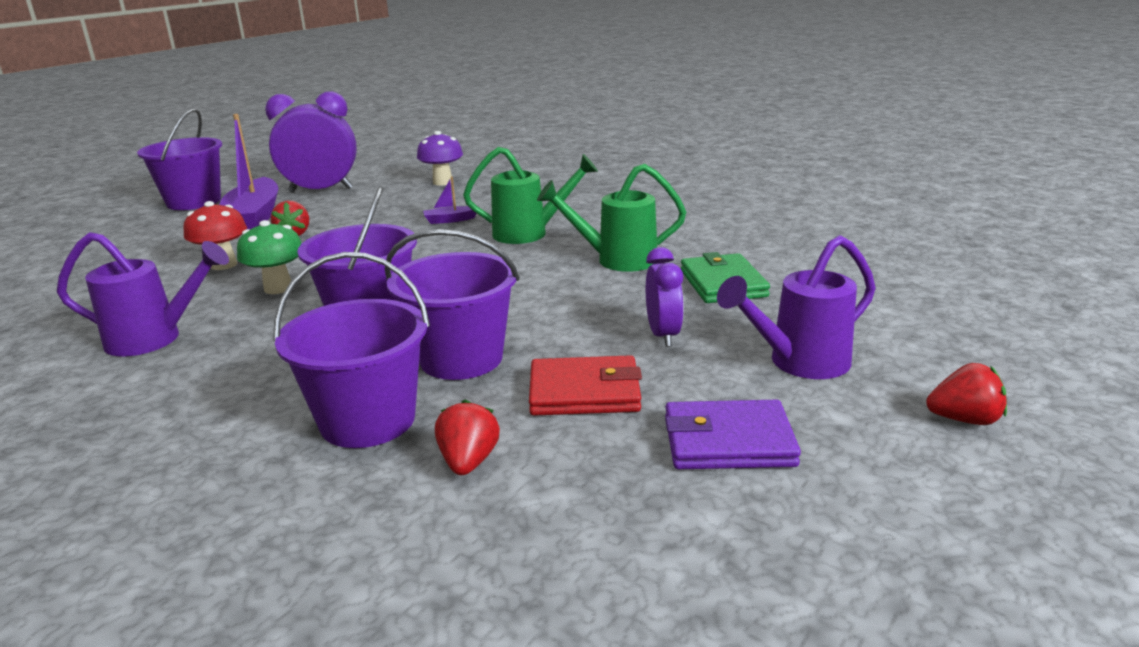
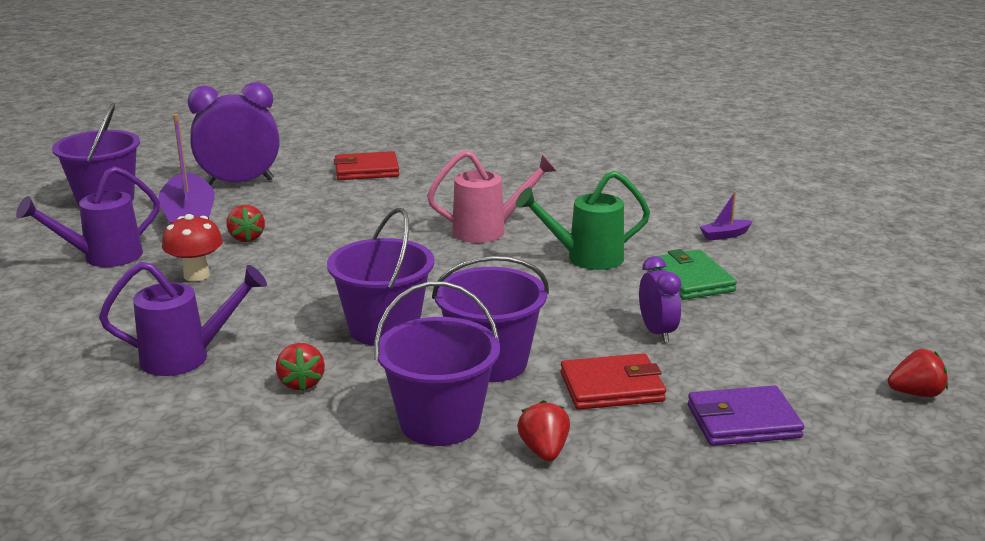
camera: 10 degrees left, 0 degrees up
green mushroom [237,220,302,294] -> none
purple mushroom [417,131,463,186] -> red wallet [334,151,399,180]
purple boat [423,176,477,224] -> purple boat moved to [700,191,753,241]
green watering can [463,147,598,244] -> pink watering can [427,150,556,243]
purple watering can [717,235,876,379] -> purple watering can moved to [16,166,160,267]
none -> red strawberry [276,343,325,391]

